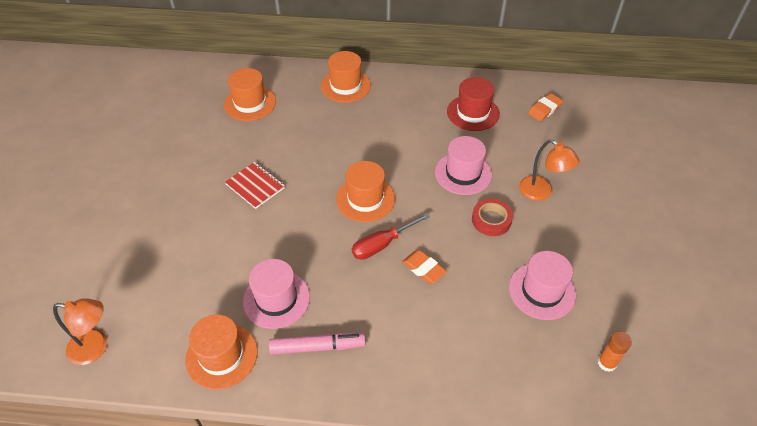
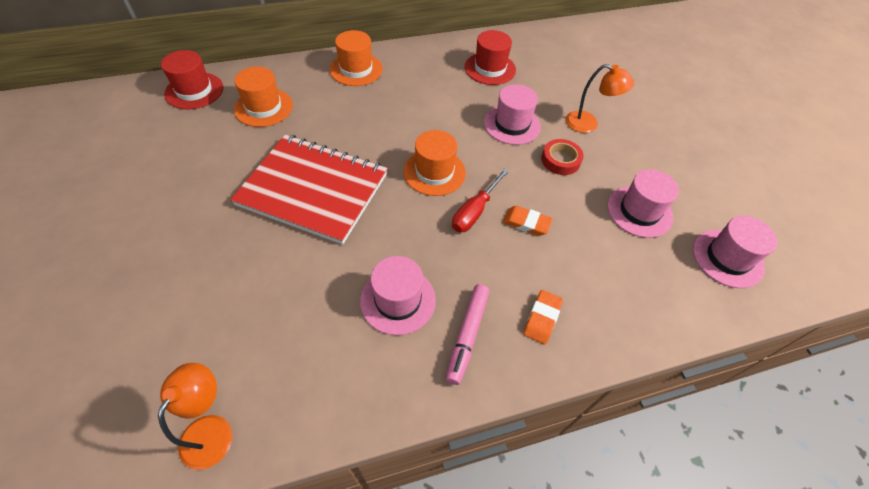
camera: 25 degrees left, 5 degrees up
orange lamp [53,298,107,365] -> orange lamp turned 60 degrees counterclockwise [158,363,232,470]
orange hat [185,314,258,390] -> none
red notebook [225,162,285,209] -> red notebook [230,135,388,245], size x2.26
pink marker [269,333,366,355] -> pink marker turned 135 degrees clockwise [446,284,490,385]
orange eraser [528,93,563,121] -> orange eraser moved to [523,290,563,345]
orange glue stick [598,331,632,372] -> pink hat [693,216,777,288]
none -> red hat [161,50,223,109]

